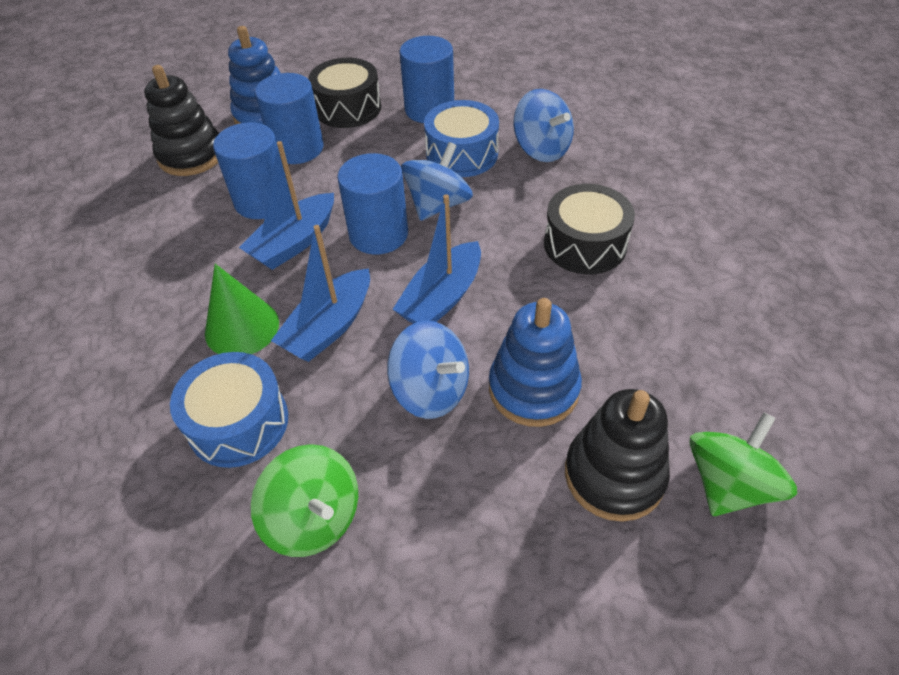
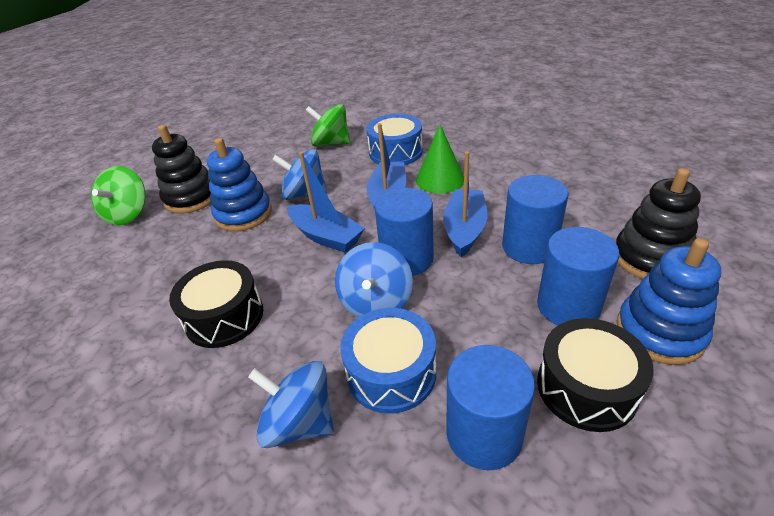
camera: 155 degrees right, 10 degrees down
blue boat [393,194,481,324] -> blue boat turned 120 degrees clockwise [287,152,365,253]

